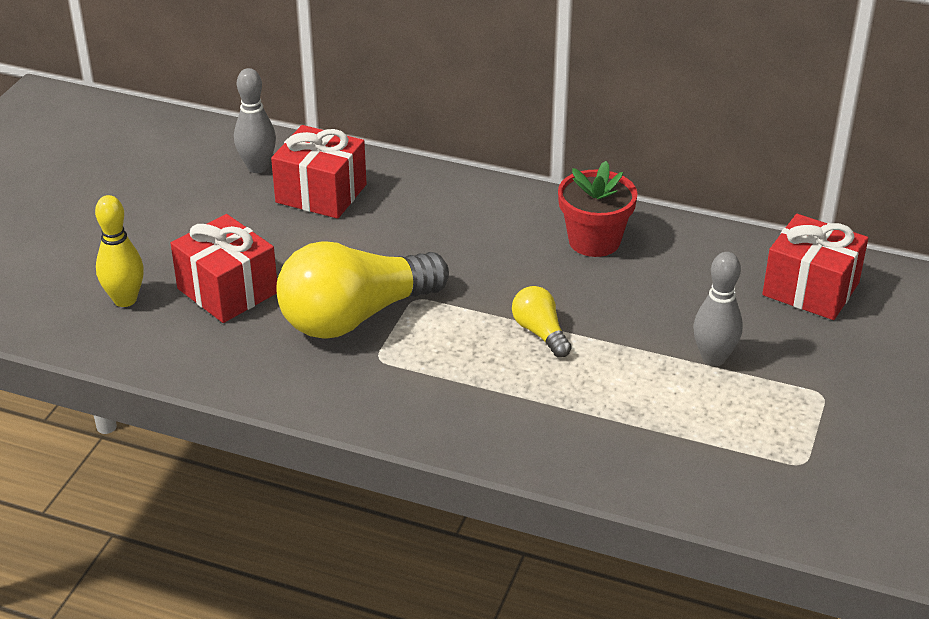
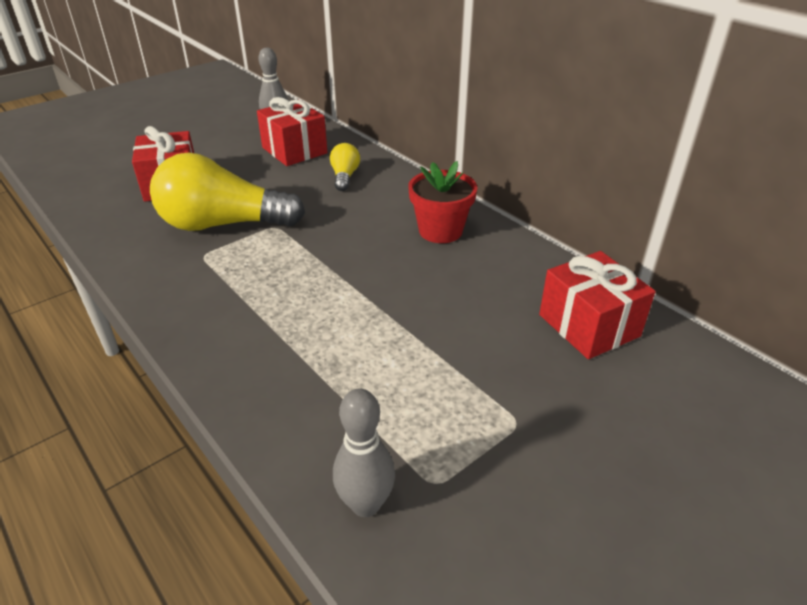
camera: 30 degrees right, 0 degrees up
yellow bowling pin [95,195,144,307] -> none
yellow light bulb [512,286,572,358] -> yellow light bulb moved to [330,143,360,191]
grey bowling pin [693,252,743,366] -> grey bowling pin moved to [333,388,395,517]

